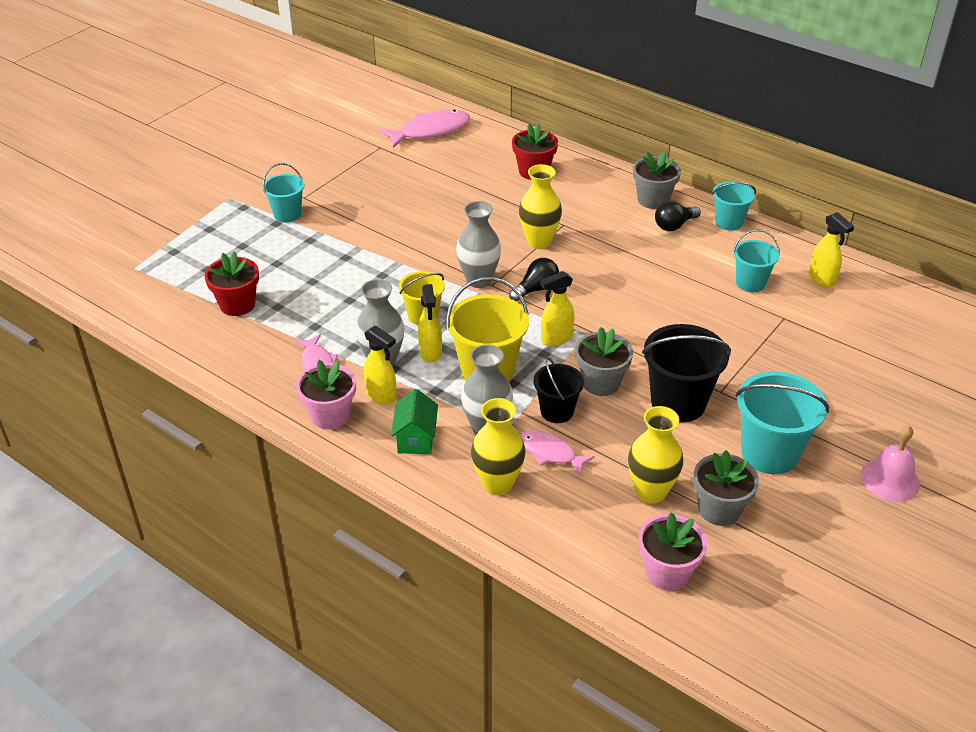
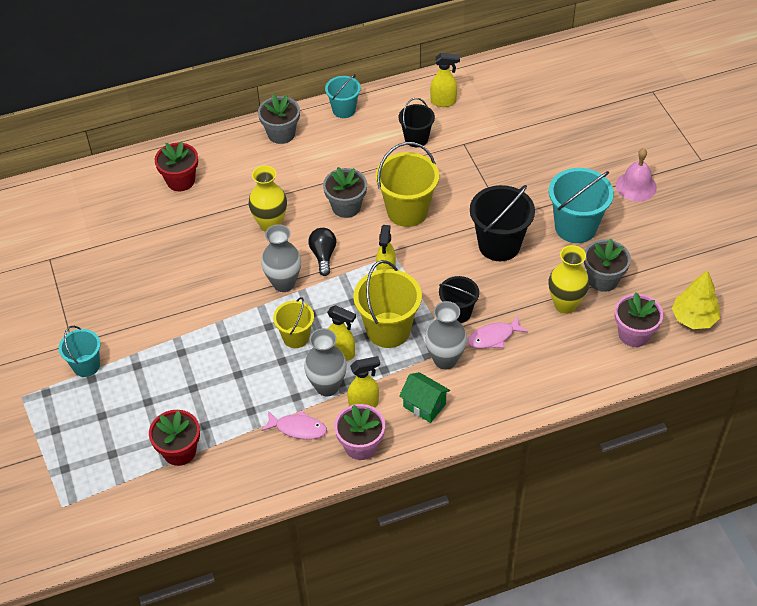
camera: 55 degrees left, 10 degrees up
pink fish [379,109,470,148] -> none
yellow vase [471,398,526,495] -> none
grey flower pot [575,327,633,396] -> grey flower pot moved to [323,167,367,218]
black light bulb [655,201,701,231] -> none
turquoise bucket [733,229,780,292] -> black bucket [399,98,435,147]
none -> yellow bucket [376,142,439,227]
none -> yellow tree [672,270,720,329]

